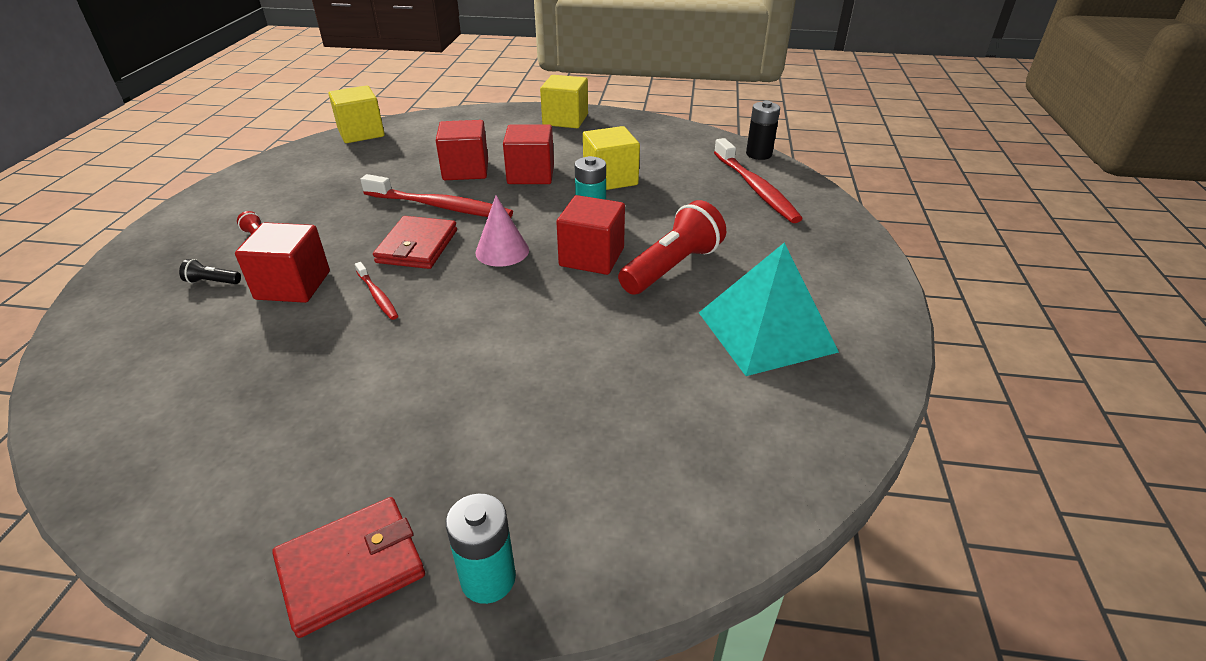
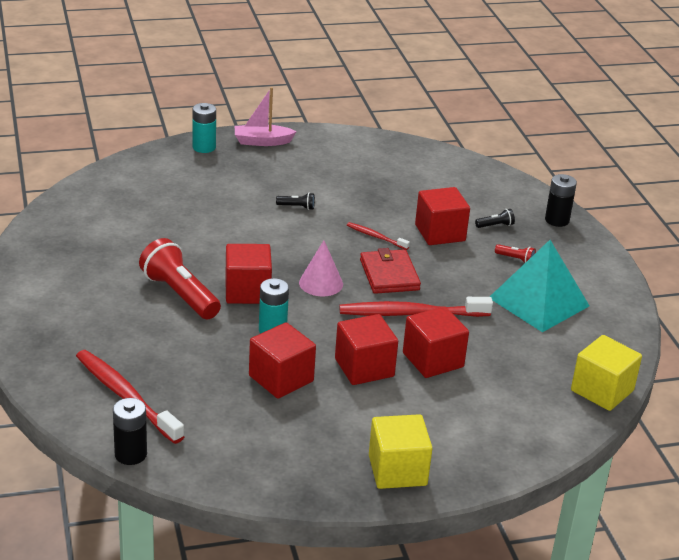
camera: 155 degrees right, 5 degrees down
red wallet [272,497,425,638] -> pink boat [235,87,297,146]
yellow cube [583,126,640,190] -> red cube [249,322,316,399]
red flashlight [618,200,726,295] -> red flashlight turned 120 degrees clockwise [139,238,221,319]
turquoise pyramid [699,243,839,376] -> turquoise pyramid moved to [490,240,589,332]
none -> black flashlight [276,193,315,210]
none -> black battery [545,174,577,227]

